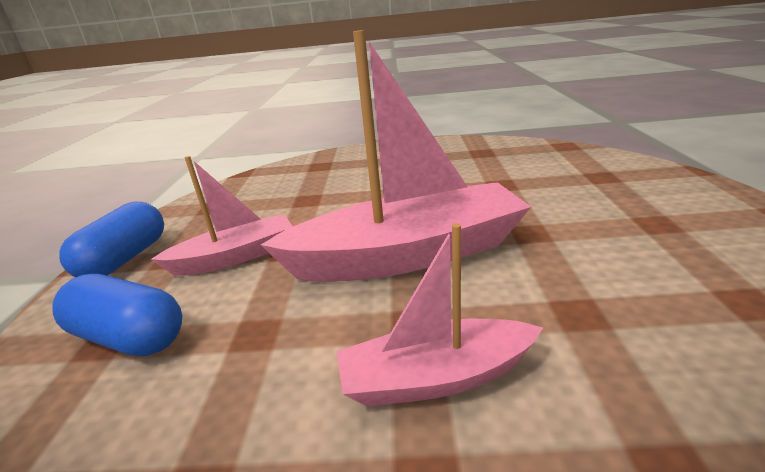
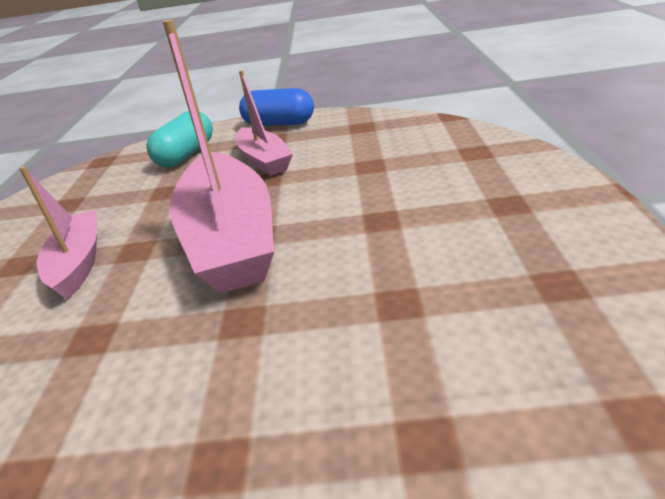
camera: 90 degrees right, 5 degrees up
blue capsule [52,274,182,356] -> turquoise capsule [146,111,213,167]

